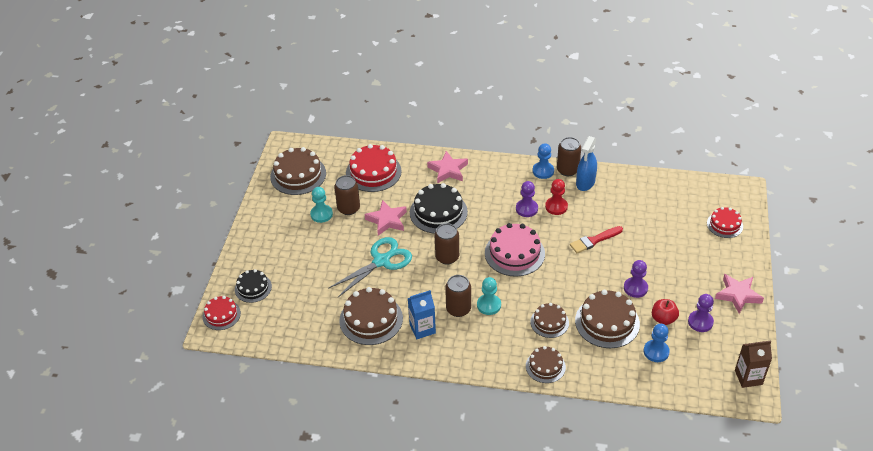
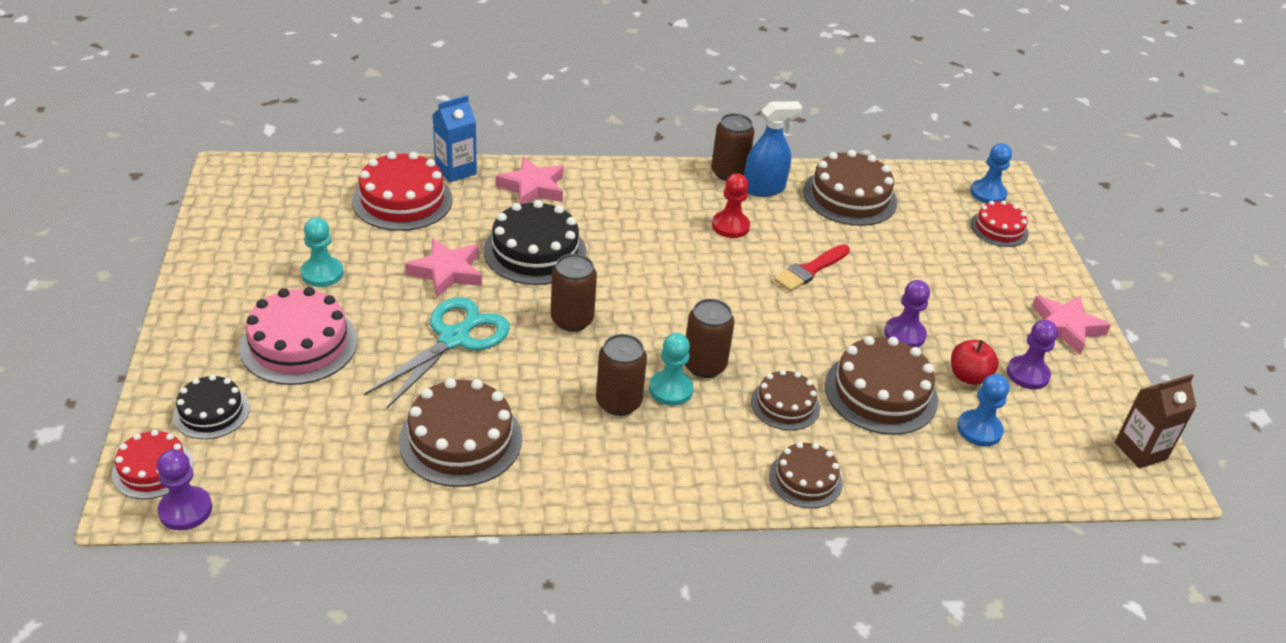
camera: 20 degrees left, 5 degrees down
brown cake [270,147,326,195] -> brown cake moved to [803,150,897,226]
brown can [334,175,360,215] -> brown can moved to [685,299,734,378]
blue carton [408,290,436,339] -> blue carton moved to [433,95,477,182]
pink cake [485,223,545,277] -> pink cake moved to [239,287,358,385]
purple pawn [516,181,538,217] -> purple pawn moved to [157,449,212,531]
blue pawn [533,143,554,179] -> blue pawn moved to [970,143,1012,203]
blue spray bottle [576,136,597,191] -> blue spray bottle turned 120 degrees counterclockwise [744,101,802,197]

